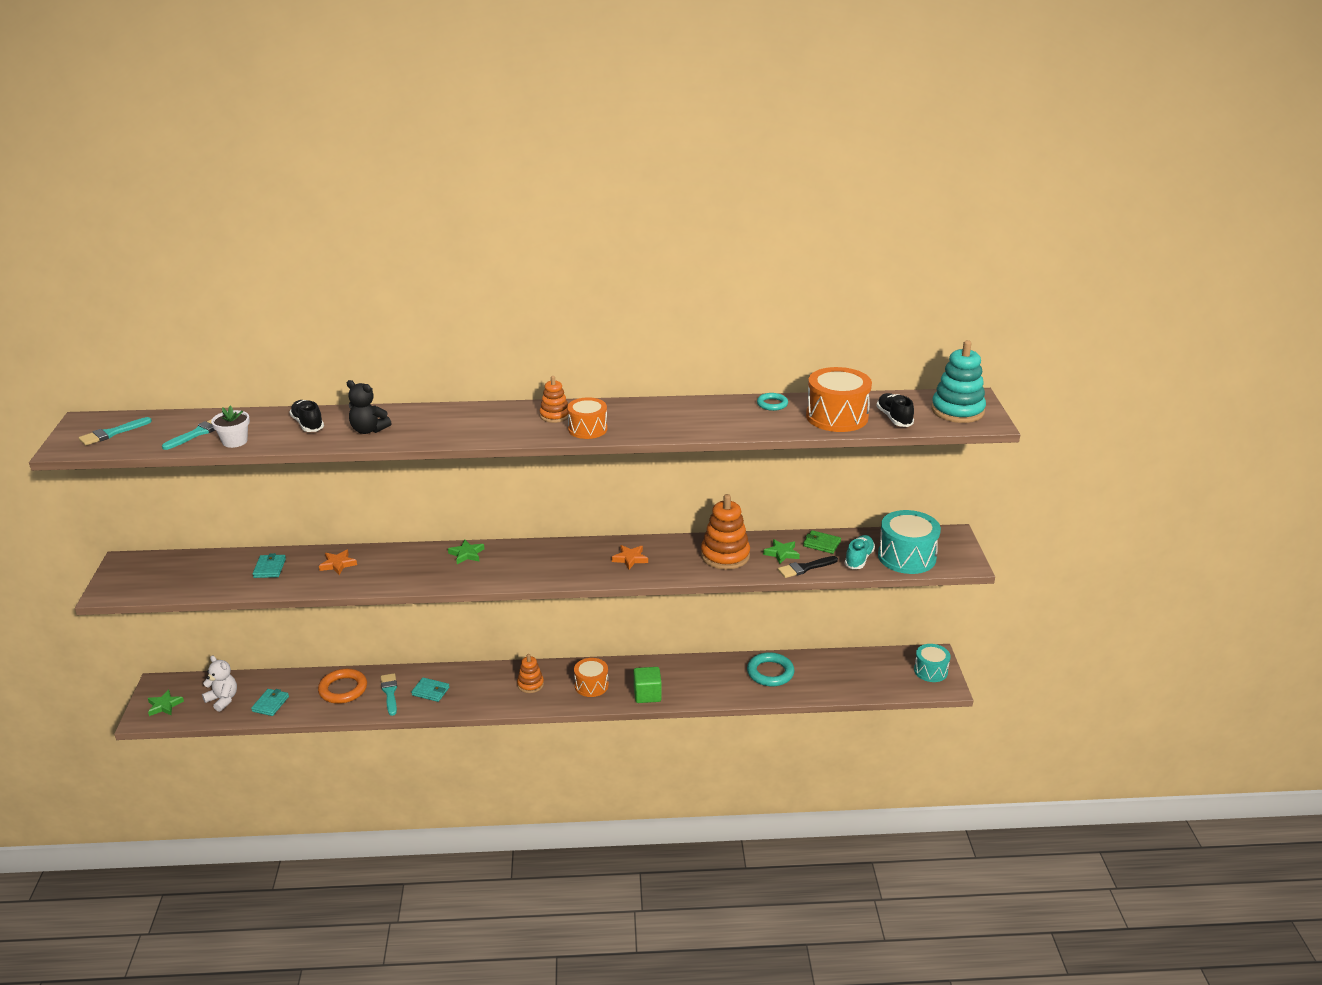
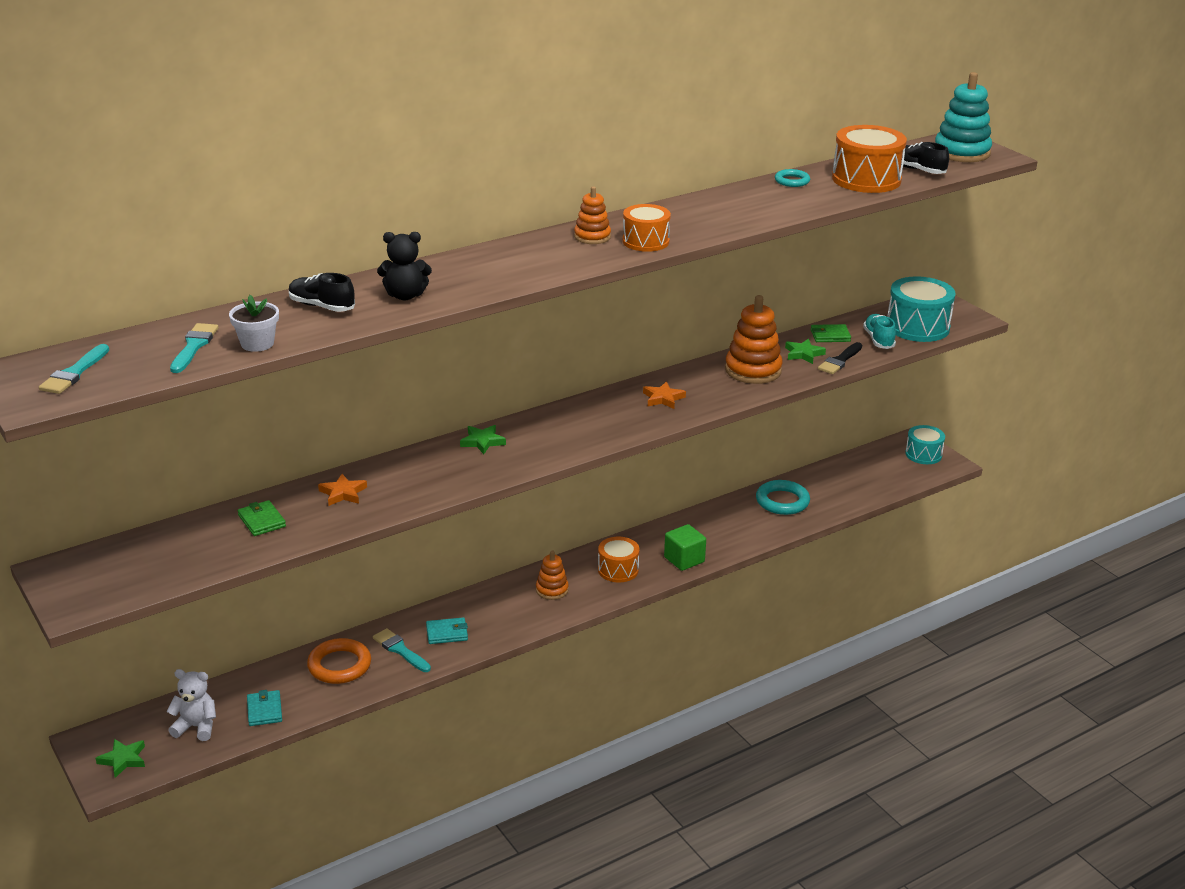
camera: 30 degrees left, 0 degrees up
turquoise wallet [252,553,286,578] -> green wallet [238,500,286,536]

